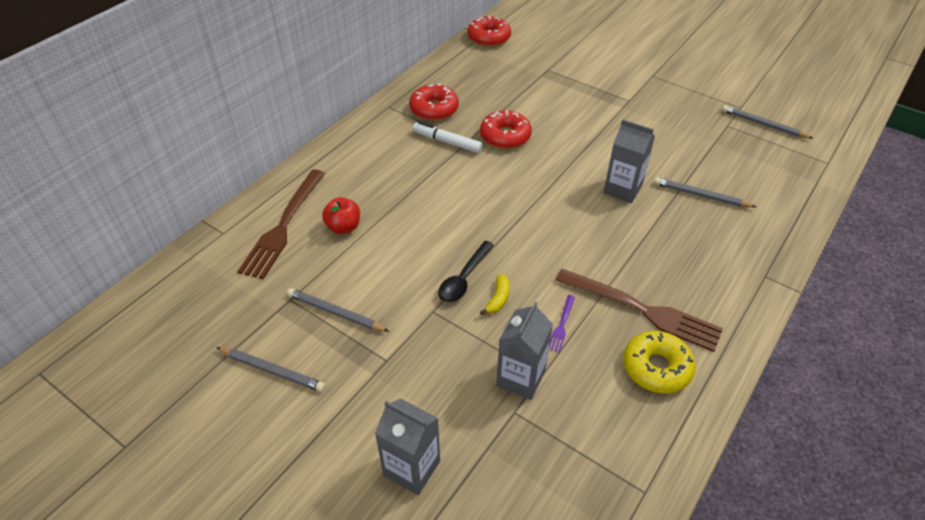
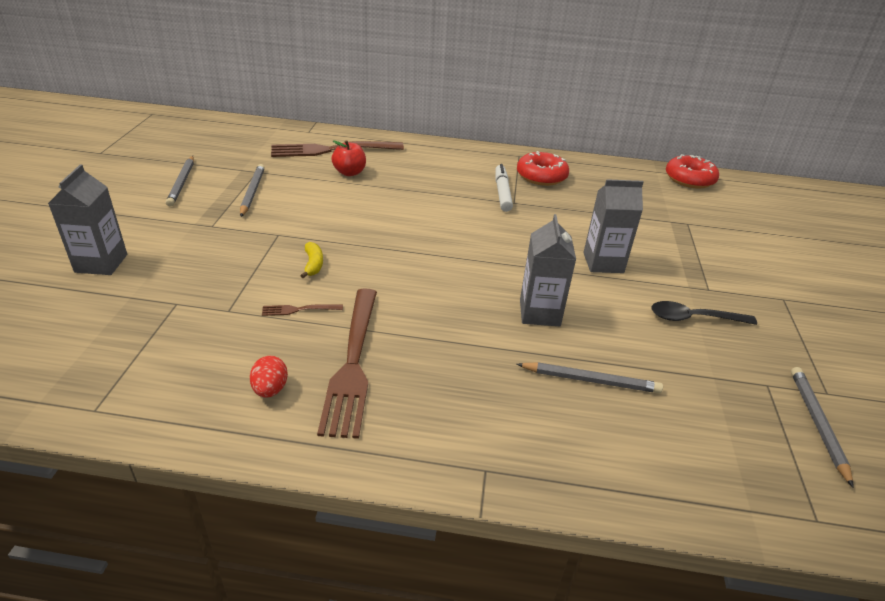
camera: 60 degrees right, 10 degrees down
black spoon [438,241,494,302] -> black spoon moved to [651,301,757,325]
red donut [480,110,532,149] -> none
yellow banana [480,274,510,315] -> yellow banana turned 90 degrees counterclockwise [300,242,323,278]
grey carton [496,302,553,400] -> grey carton moved to [583,179,643,273]
purple fork [549,295,575,353] -> brown fork [262,304,343,316]
yellow donut [623,331,696,394] -> red egg [250,356,288,398]
grey pencil [654,177,756,207] -> grey pencil turned 105 degrees clockwise [516,362,663,393]

